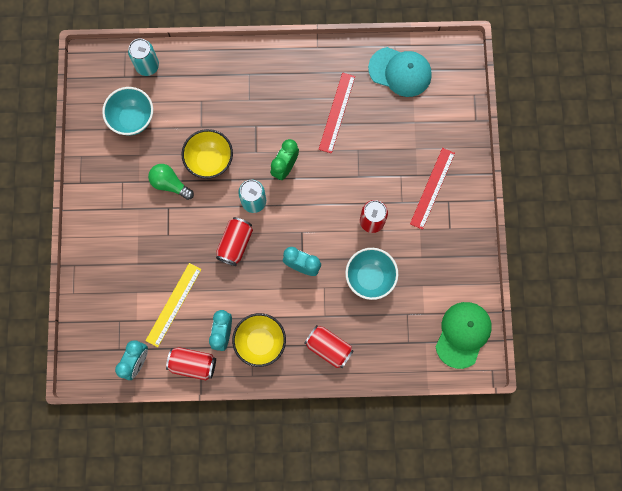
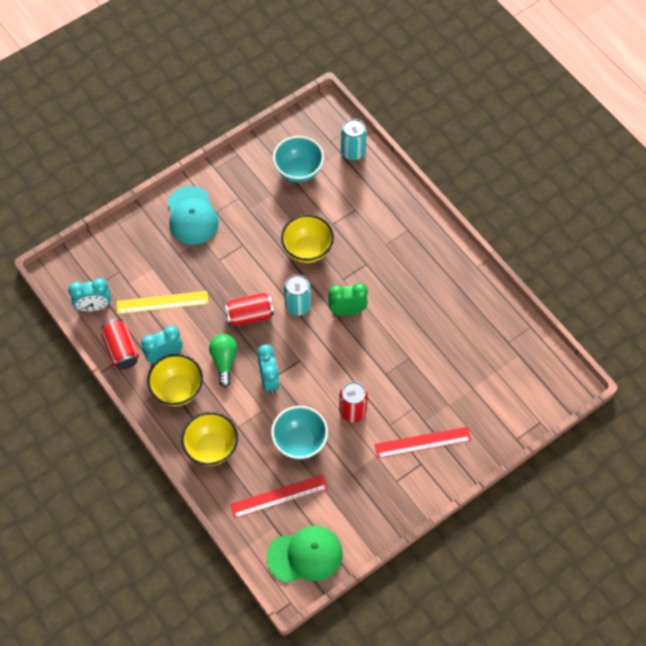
camera: 55 degrees right, 15 degrees down
green light bulb [148,164,194,200] -> green light bulb moved to [209,334,237,387]
red can [304,325,354,368] -> yellow bowl [181,412,238,466]
red ruler [319,73,355,153] -> red ruler moved to [230,475,328,518]
turquoise cap [368,47,432,97] -> turquoise cap moved to [167,186,219,245]

